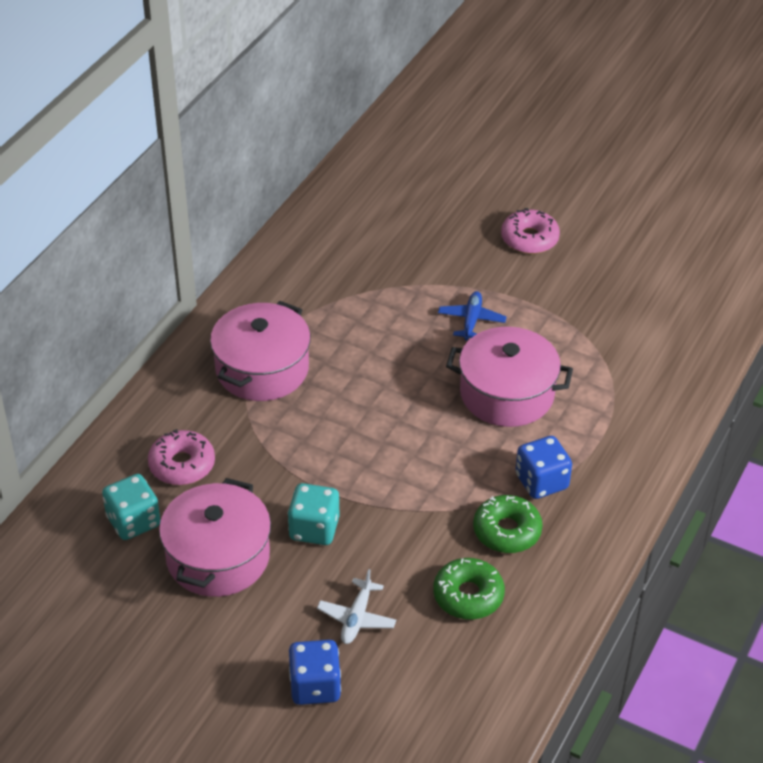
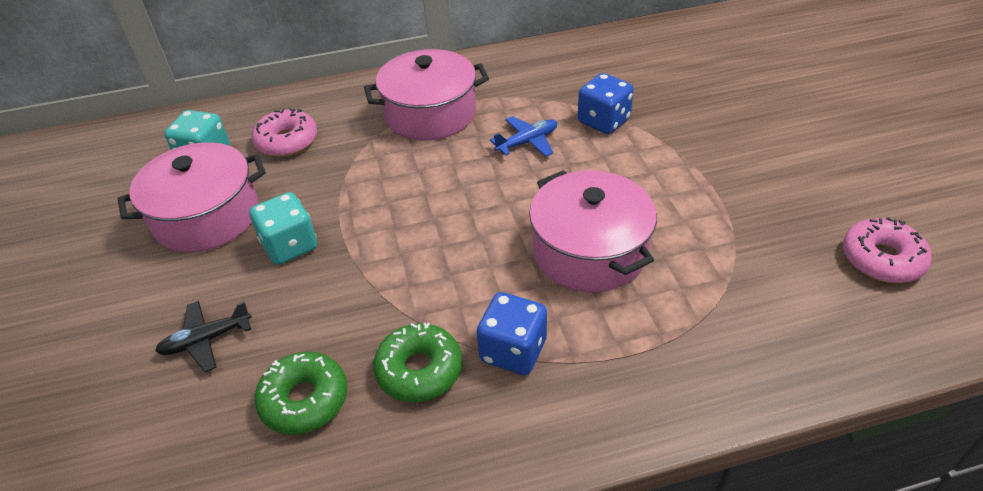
camera: 50 degrees right, 0 degrees up
blue dice [289,640,341,705] -> blue dice moved to [578,73,634,134]
white plane [317,569,396,644] -> black plane [155,301,252,372]
blue plane [438,291,507,340] -> blue plane moved to [490,116,557,157]
pink donut [501,208,560,254] -> pink donut moved to [843,217,932,283]

